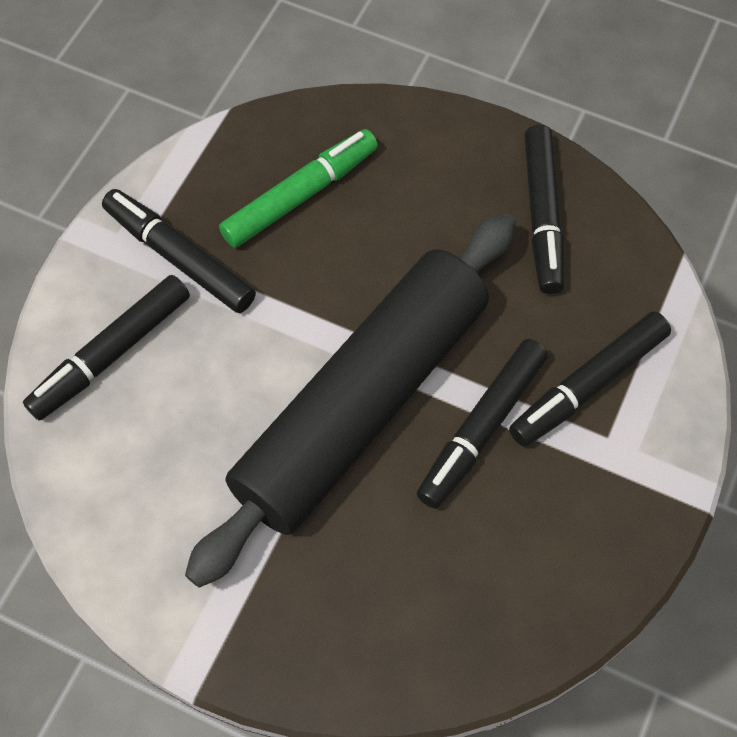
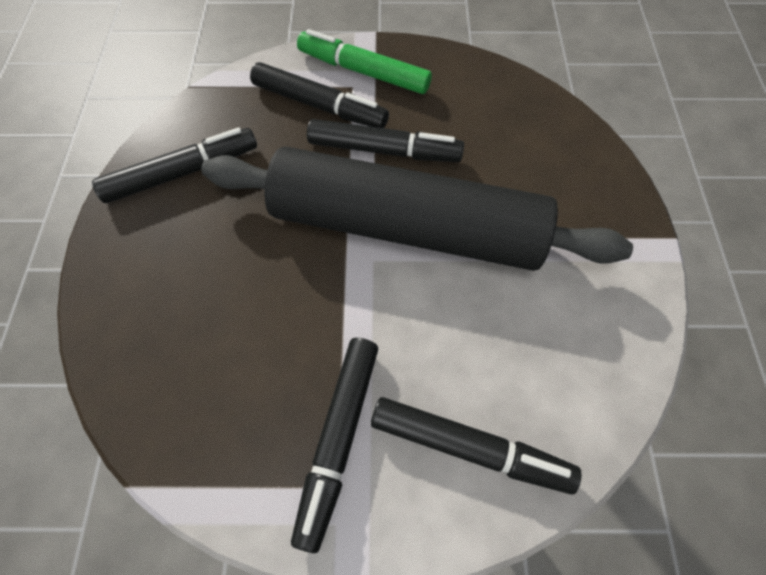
camera: 115 degrees left, 0 degrees up
green marker [219,129,378,248] -> green marker moved to [297,29,432,94]

